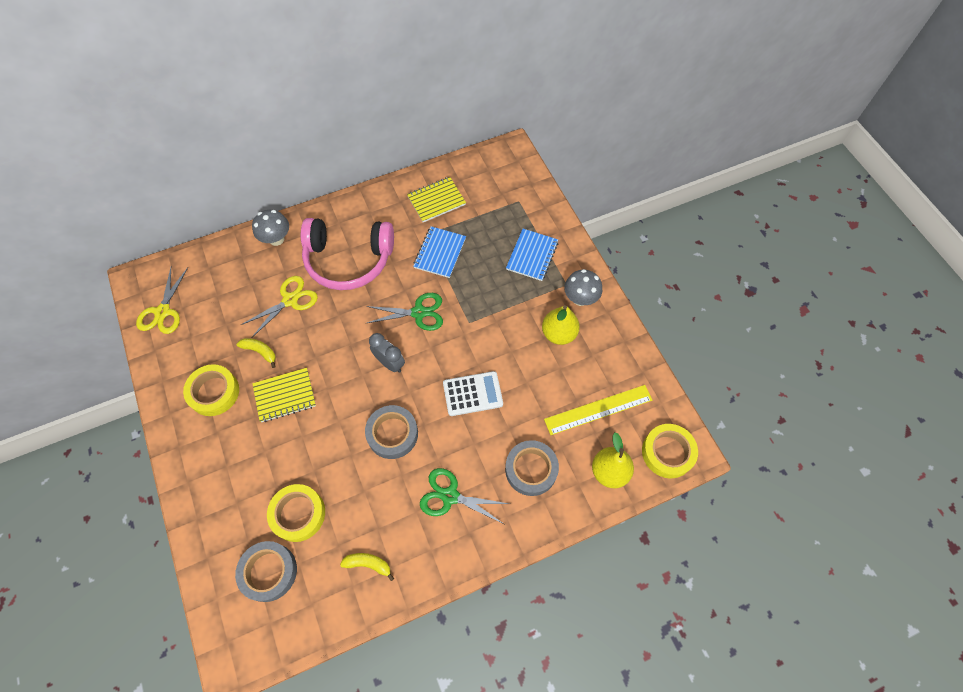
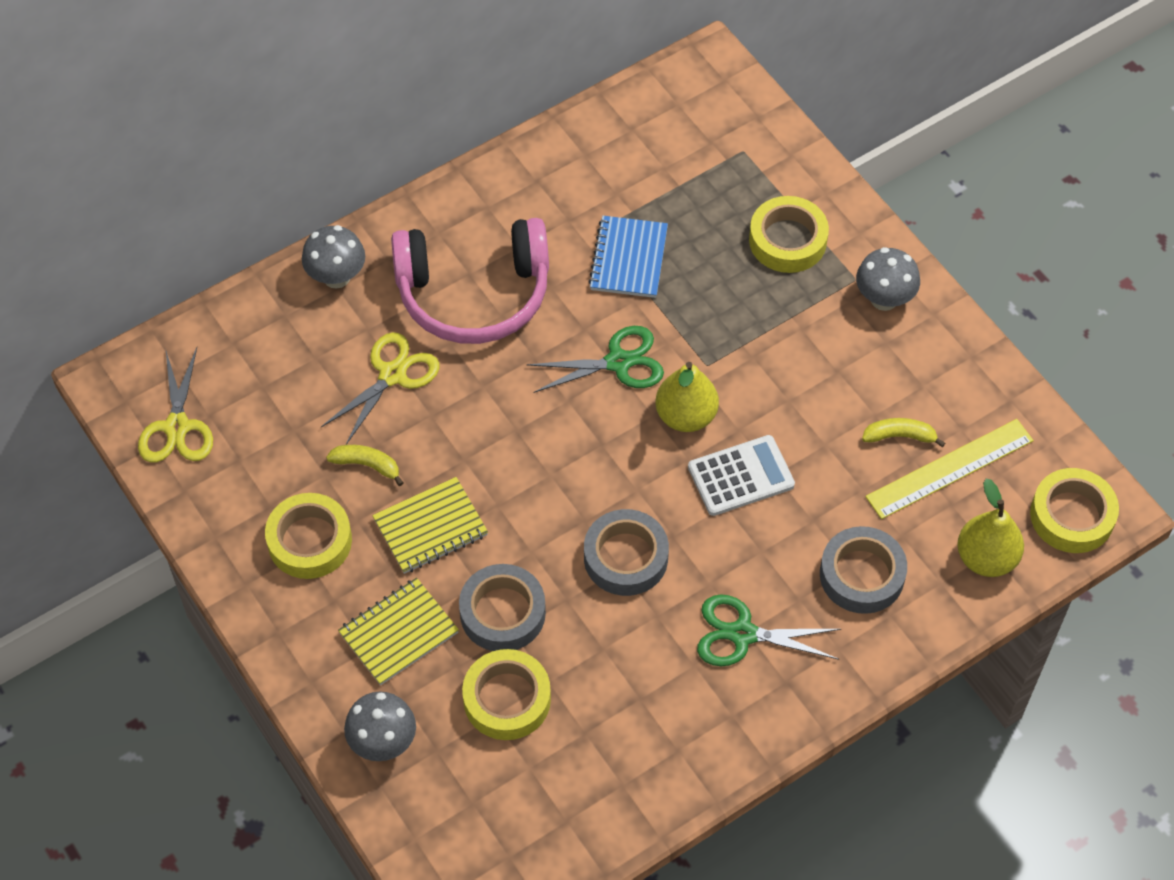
camera: 10 degrees left, 5 degrees down
grey tape [235,541,297,602] -> grey tape moved to [459,564,546,651]
yellow banana [340,553,394,581] -> yellow banana moved to [862,418,945,447]
grey clock [369,333,405,373] -> none
yellow notebook [407,177,466,222] -> yellow notebook moved to [338,577,459,685]
blue notebook [506,229,558,281] -> yellow tape [749,196,829,273]
yellow pear [542,305,580,345] -> yellow pear moved to [656,362,719,432]
none -> grey mushroom [344,692,416,761]

